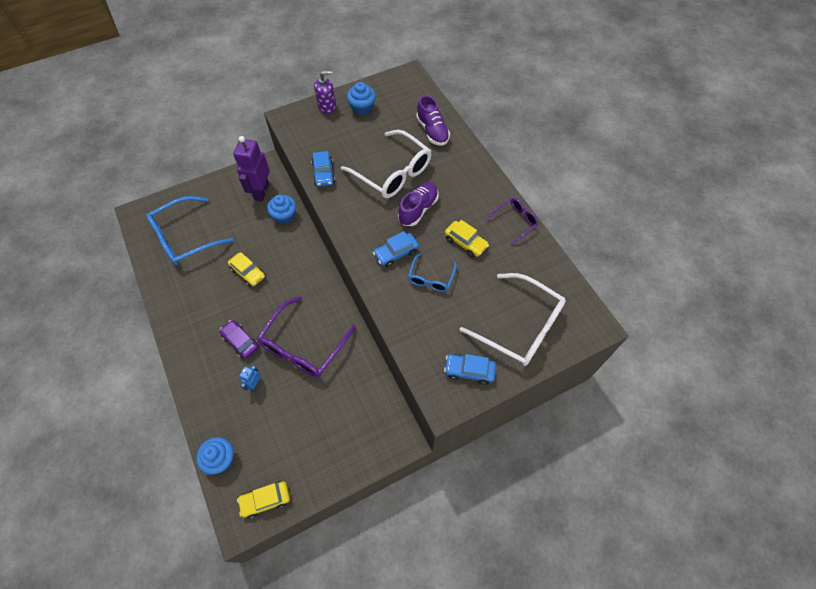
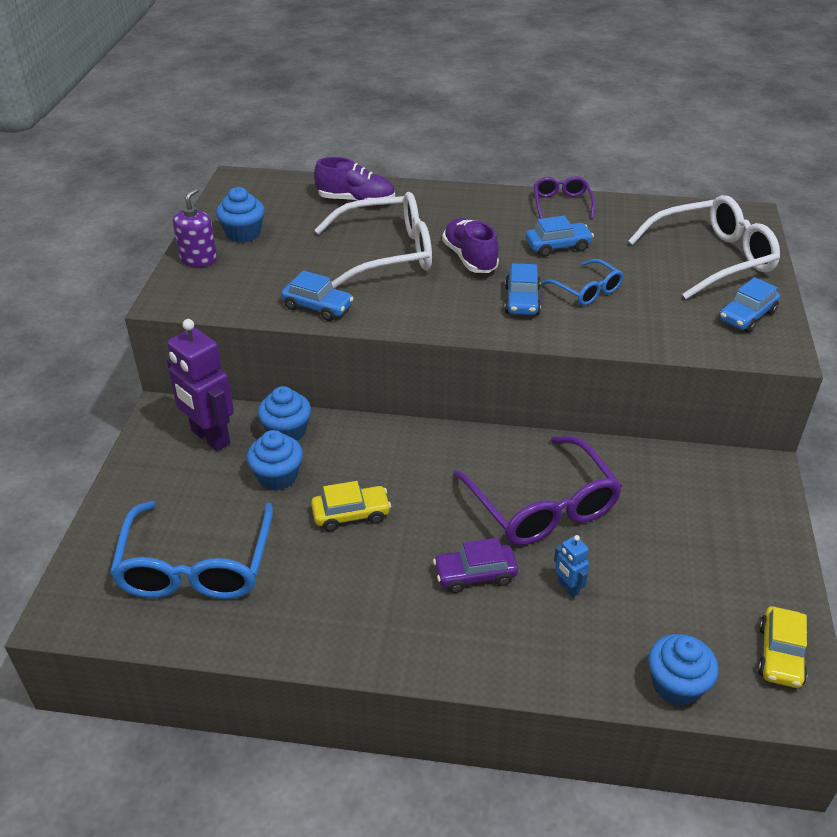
camera: 55 degrees left, 20 degrees down
yellow car [445,220,489,257] -> blue car [525,216,594,257]
none -> blue cupcake [247,430,303,490]

